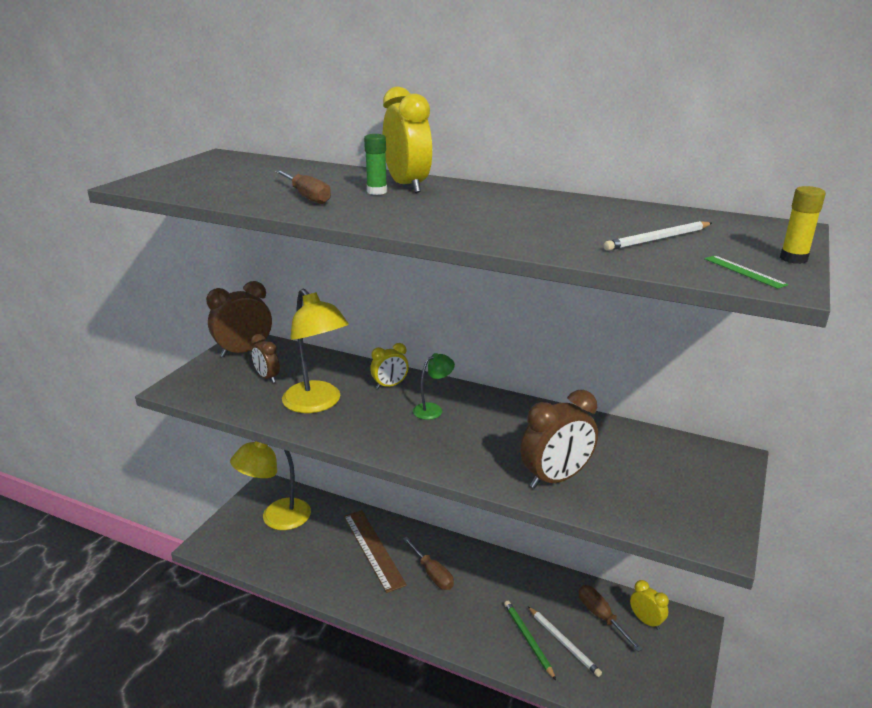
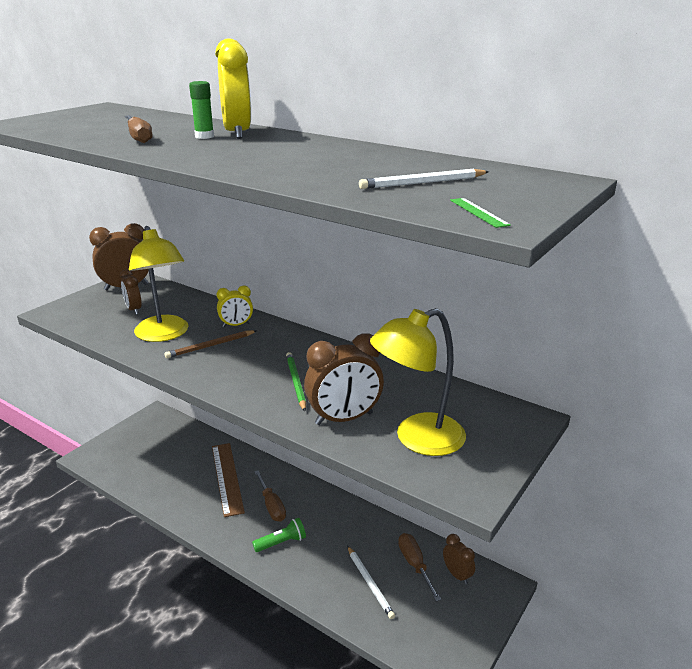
camera: 10 degrees right, 0 degrees up
yellow lamp [230,441,311,530] -> yellow lamp moved to [370,308,466,456]
green lamp [413,353,455,420] -> none
green pencil [504,601,556,680] -> green pencil moved to [286,352,306,411]
yellow clock [630,580,669,630] -> brown clock [443,534,475,584]
yellow glue stick [780,186,826,264] -> none
none -> brown pencil [165,330,256,358]
none -> green flashlight [252,518,306,552]

